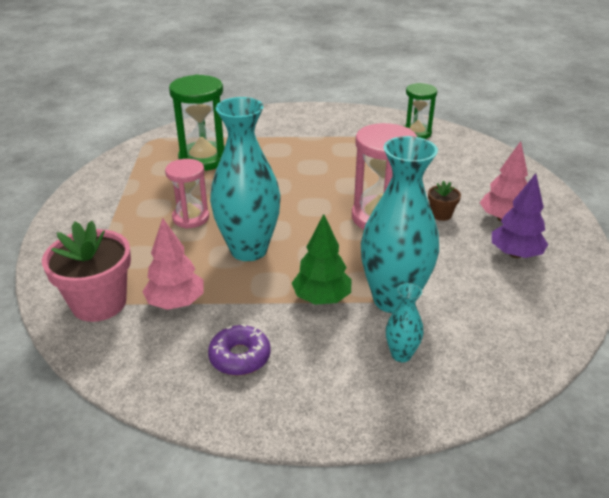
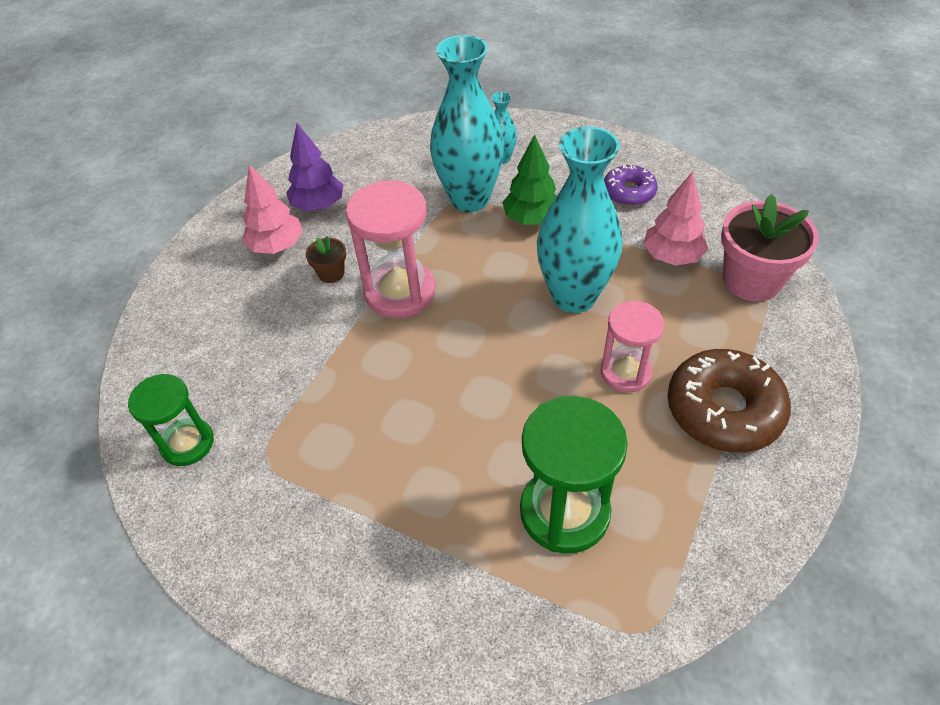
camera: 150 degrees left, 15 degrees up
none -> brown donut [668,349,791,453]

